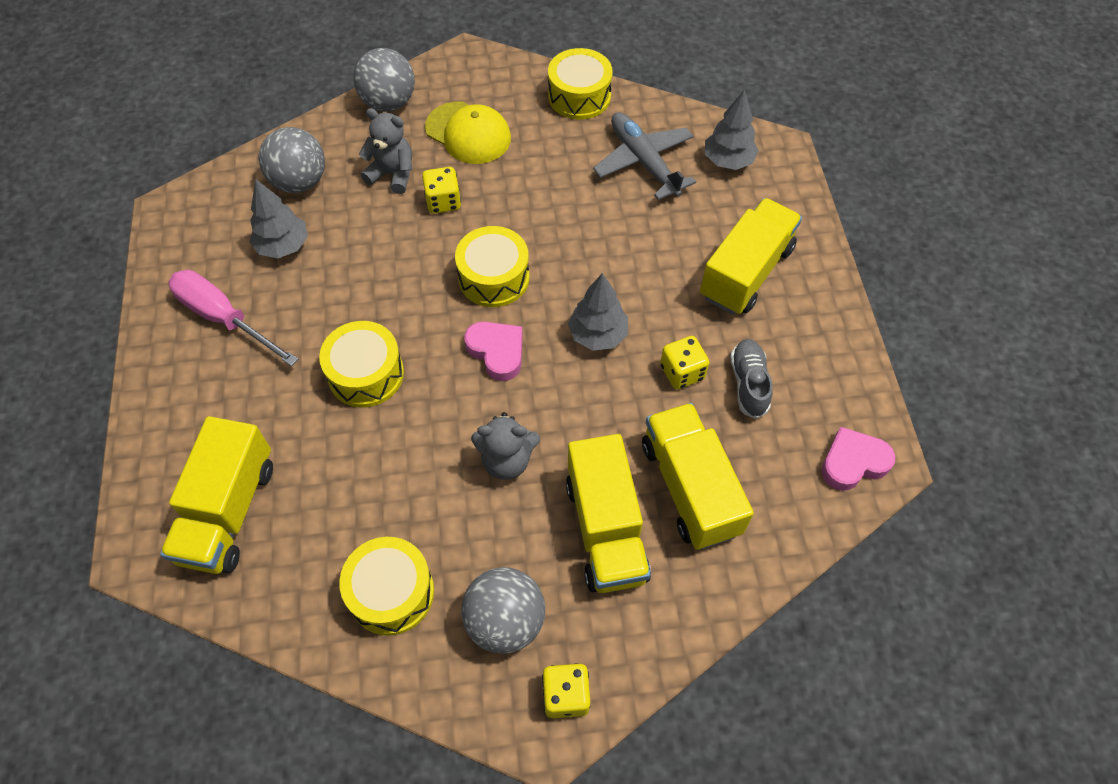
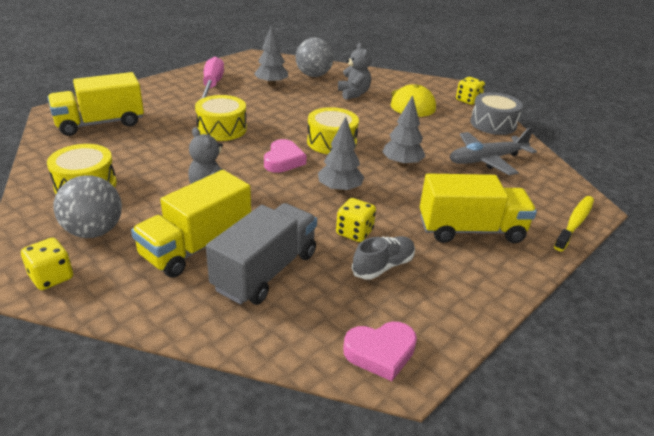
camera: 50 degrees right, 25 degrees down
grey ball [353,48,415,112] -> none
yellow dice [422,167,461,214] -> yellow dice moved to [456,77,485,105]
yellow drum [548,48,613,120] -> grey drum [470,92,523,135]
grey plane [593,112,696,200] -> grey plane turned 135 degrees counterclockwise [450,127,537,175]
yellow truck [642,403,754,550] -> grey truck [206,203,317,305]
grey tree [705,89,759,170] -> grey tree moved to [382,95,426,167]
pink heart [822,427,895,491] -> pink heart turned 135 degrees clockwise [343,322,417,381]
none -> yellow toothbrush [554,196,594,251]

